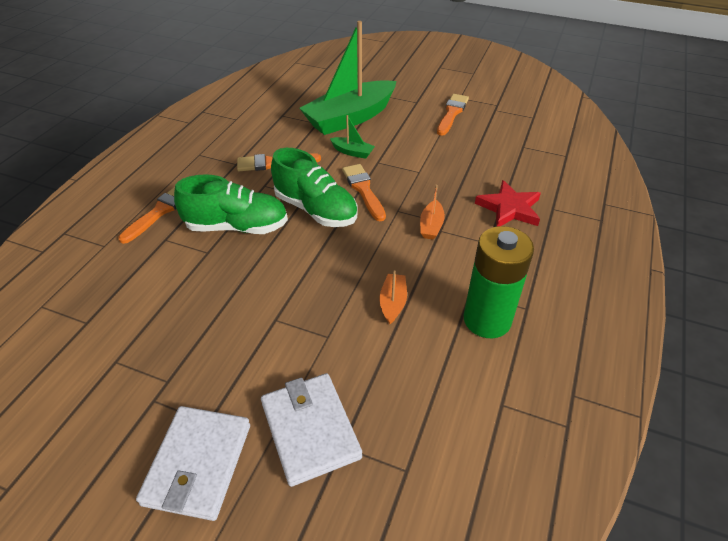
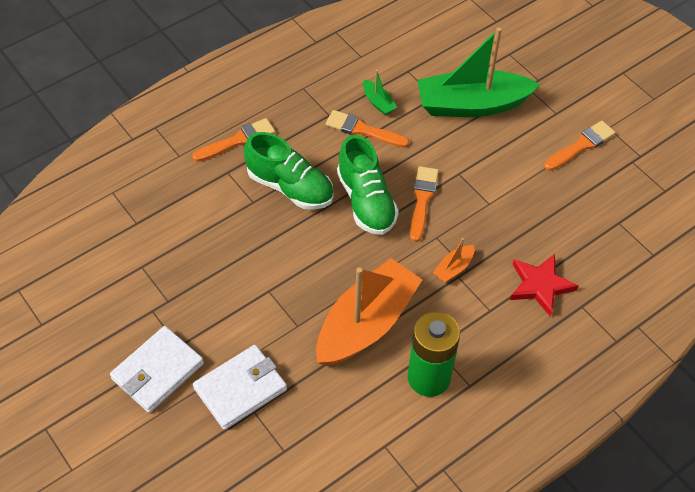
camera: 30 degrees right, 10 degrees up
white wallet [261,373,362,487] -> white wallet turned 45 degrees clockwise [193,345,287,430]
green boat [330,115,375,159] -> green boat moved to [363,70,397,115]
orange boat [380,270,407,324] -> orange boat [316,258,422,366], size x2.48

